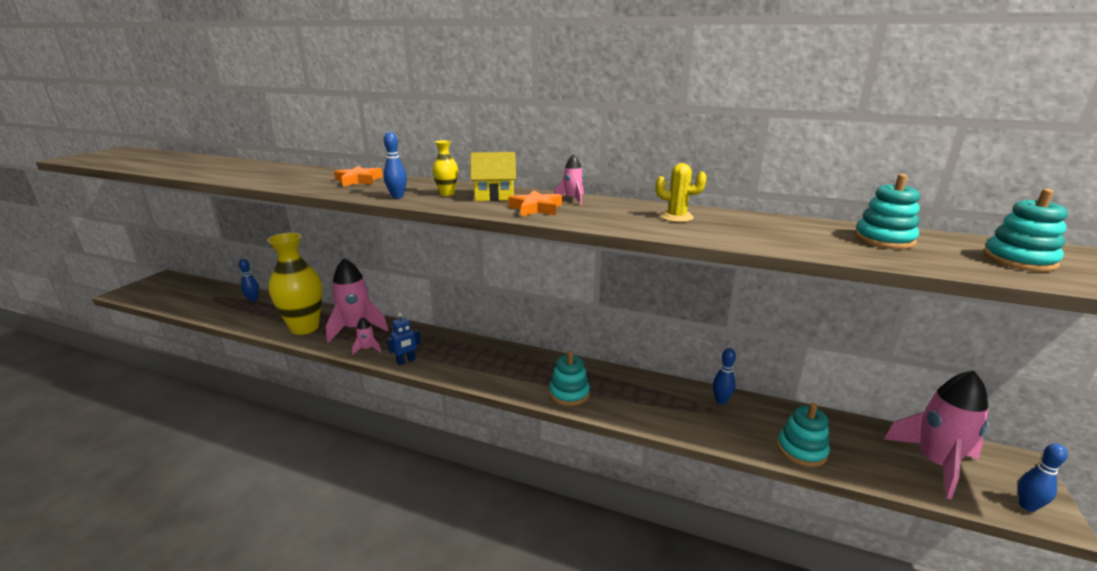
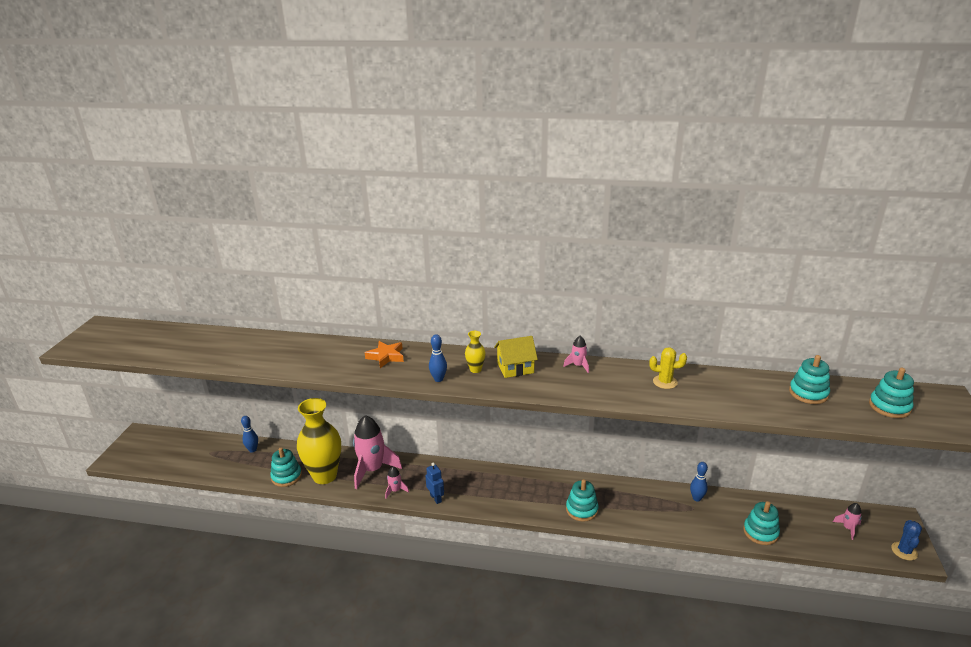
camera: 10 degrees left, 5 degrees up
blue robot [387,313,421,365] -> blue robot turned 75 degrees counterclockwise [425,463,444,504]
orange star [508,190,562,216] -> none
pink rocket [884,371,989,499] -> pink rocket [833,503,862,540], size x0.45
blue bowling pin [1018,443,1068,512] -> blue cactus [891,520,922,560]
none -> turquoise stacking toy [270,448,302,487]

